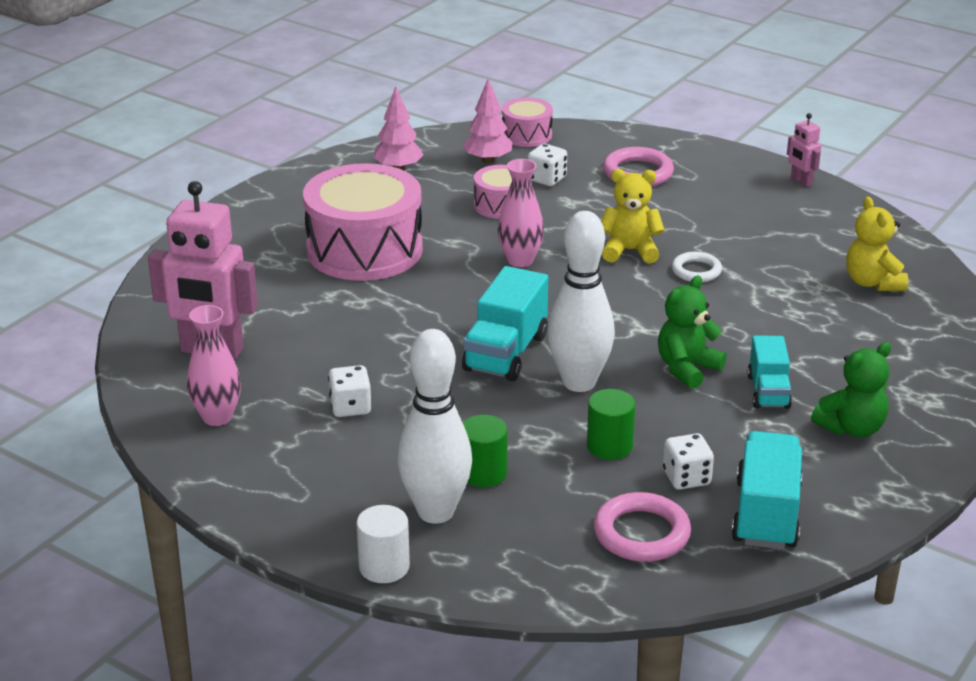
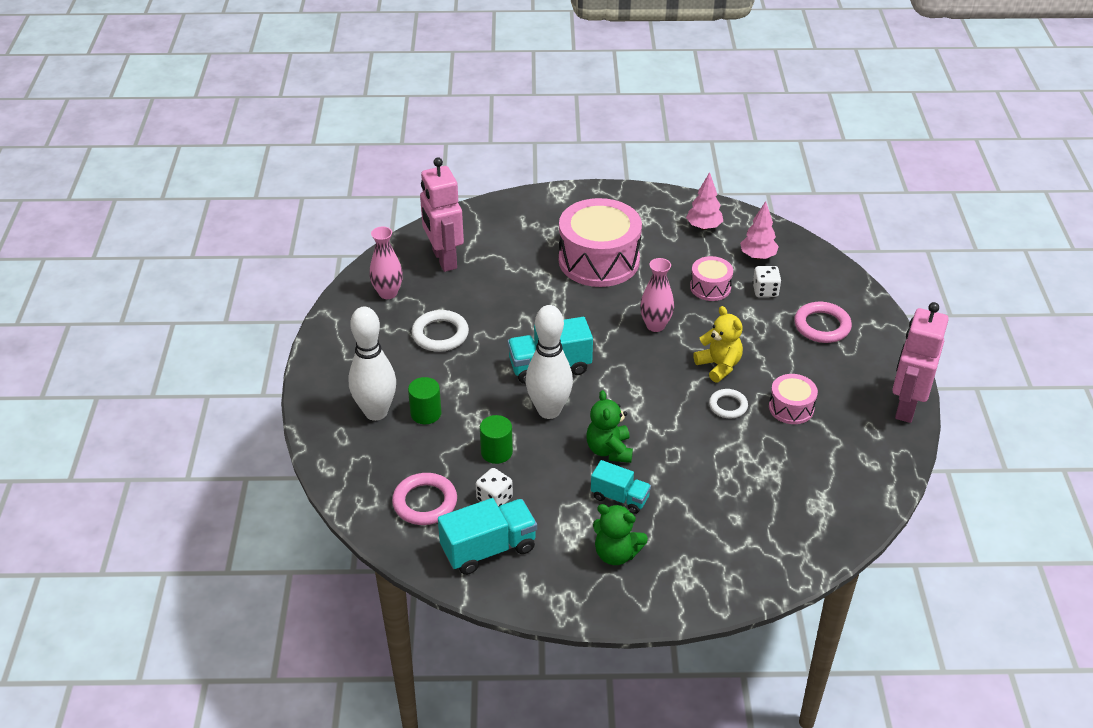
camera: 55 degrees right, 10 degrees up
white dice [328,365,372,417] -> white ring [411,310,469,352]
white cylinder [356,505,410,583] -> none
pink drum [502,97,553,147] -> pink drum moved to [769,374,818,424]
green teddy bear [658,276,727,389] -> green teddy bear turned 105 degrees counterclockwise [586,390,633,463]
turquoise truck [747,335,792,409] -> turquoise truck turned 120 degrees counterclockwise [591,460,651,514]
pink robot [787,113,821,187] -> pink robot [892,302,949,423], size x2.16
yellow teddy bear [846,197,908,291] -> none

